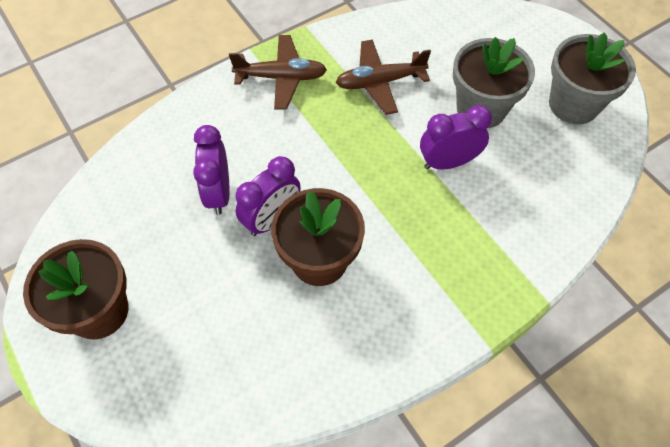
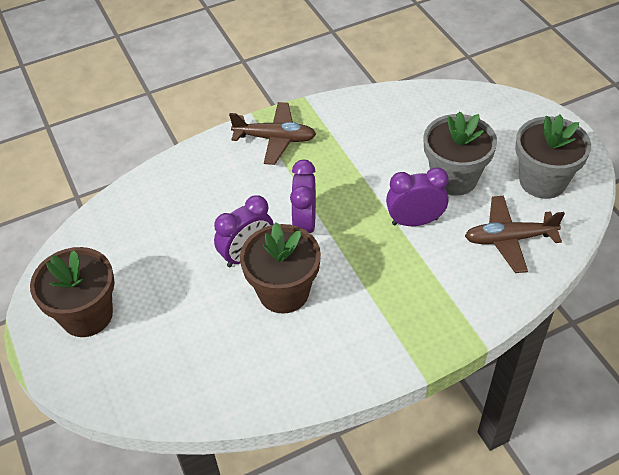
camera: 10 degrees right, 10 degrees down
purple clock [193,125,230,215] -> purple clock moved to [290,160,316,233]
brown plane [336,40,431,115] -> brown plane moved to [465,196,565,273]

